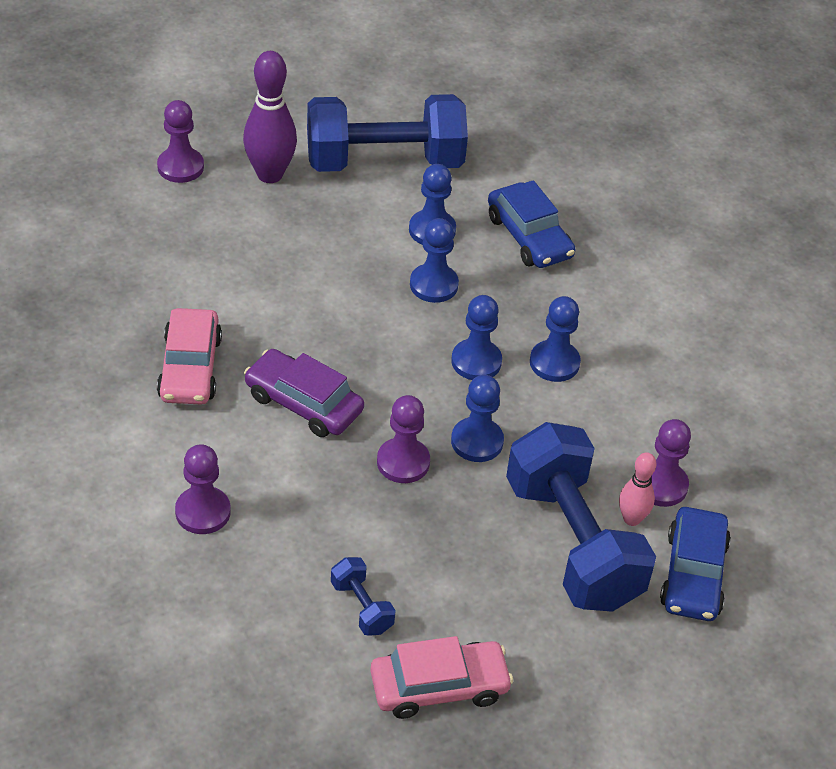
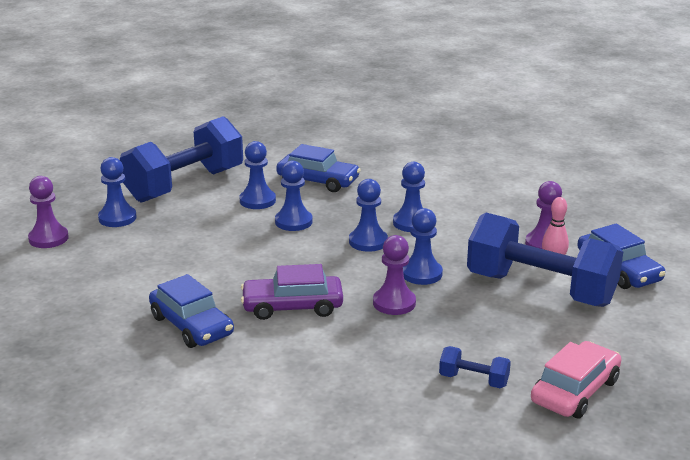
camera: 35 degrees left, 20 degrees down
pink car [157,308,222,405] -> blue car [149,274,234,348]
purple pawn [175,444,231,534] -> none
purple bowling pin [243,51,297,183] -> blue pawn [98,157,137,227]

